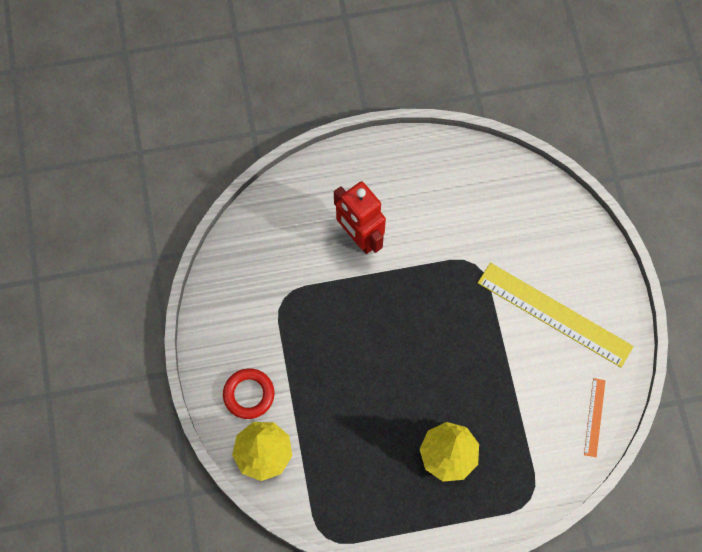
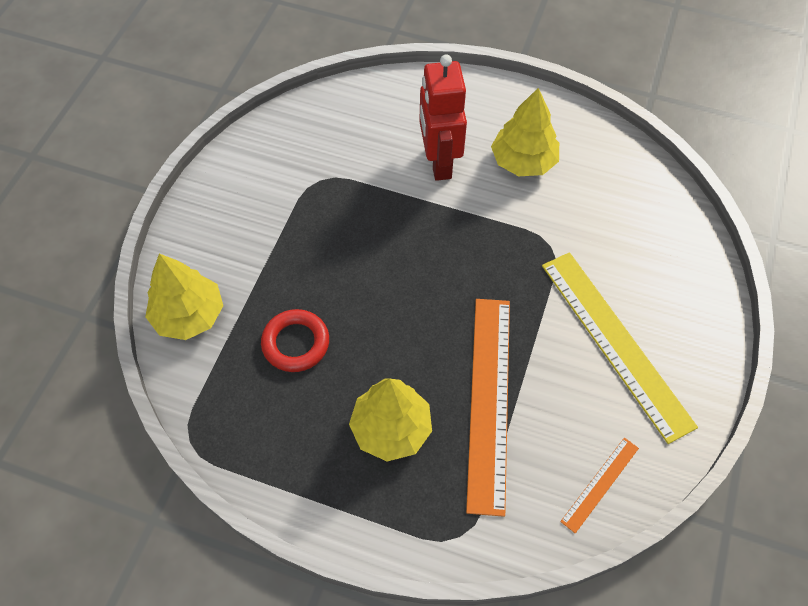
camera: 30 degrees right, 10 degrees down
red ring [223,369,275,419] -> red ring moved to [261,309,329,372]
none -> orange ruler [466,299,510,517]
none -> yellow tree [491,88,559,176]

